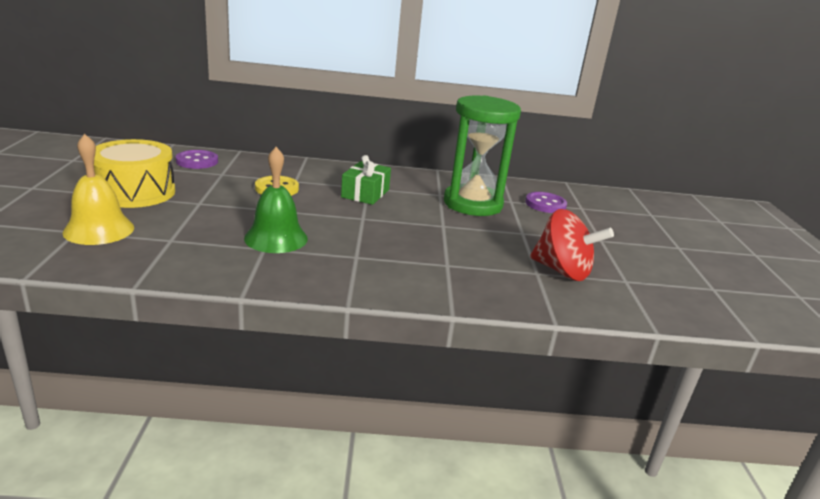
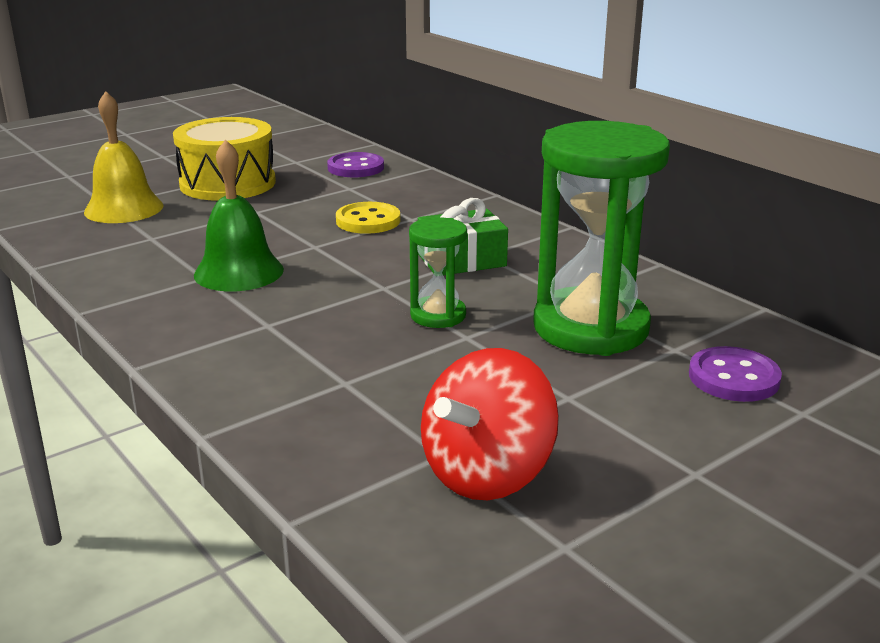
camera: 55 degrees right, 0 degrees up
red spinning top [530,209,614,281] -> red spinning top turned 45 degrees clockwise [421,348,559,500]
none -> green hourglass [409,217,467,328]

